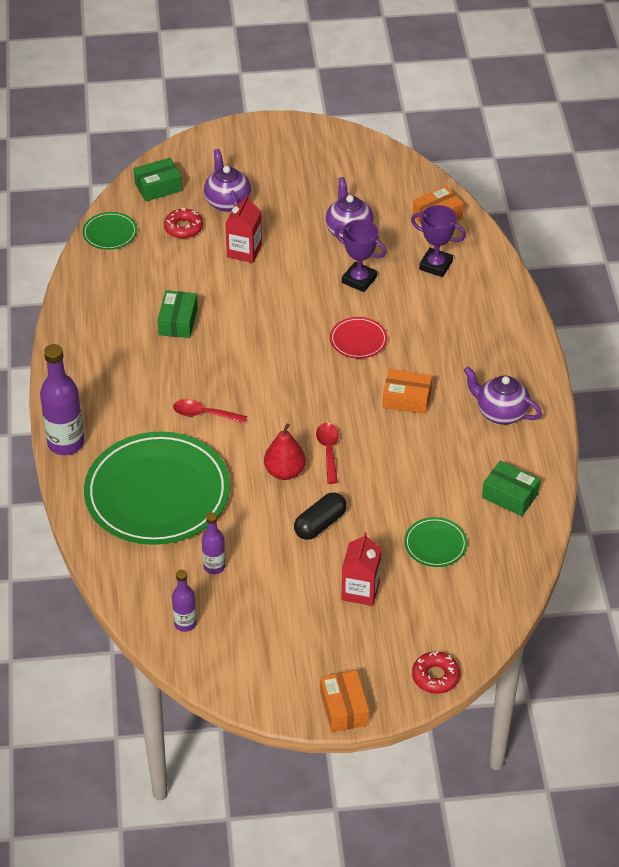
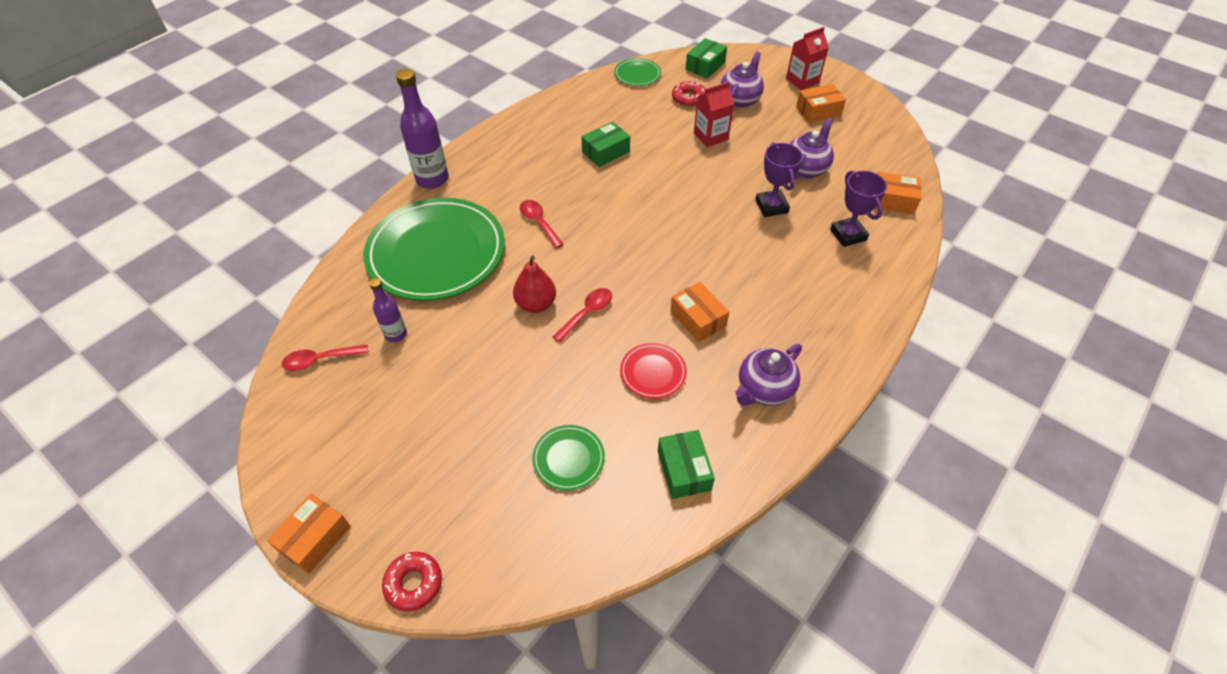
camera: 45 degrees right, 5 degrees up
green box [134,158,182,201] -> green box turned 75 degrees counterclockwise [686,38,727,78]
purple bottle [172,570,197,632] -> red spoon [282,344,368,371]
black capsule [294,492,347,540] -> none
red plate [330,317,387,359] -> red plate moved to [620,343,687,399]
red carton [341,532,381,606] -> red carton moved to [786,27,829,90]
purple teapot [464,367,542,424] -> purple teapot turned 120 degrees counterclockwise [736,344,802,406]
none -> orange box [796,84,846,123]

